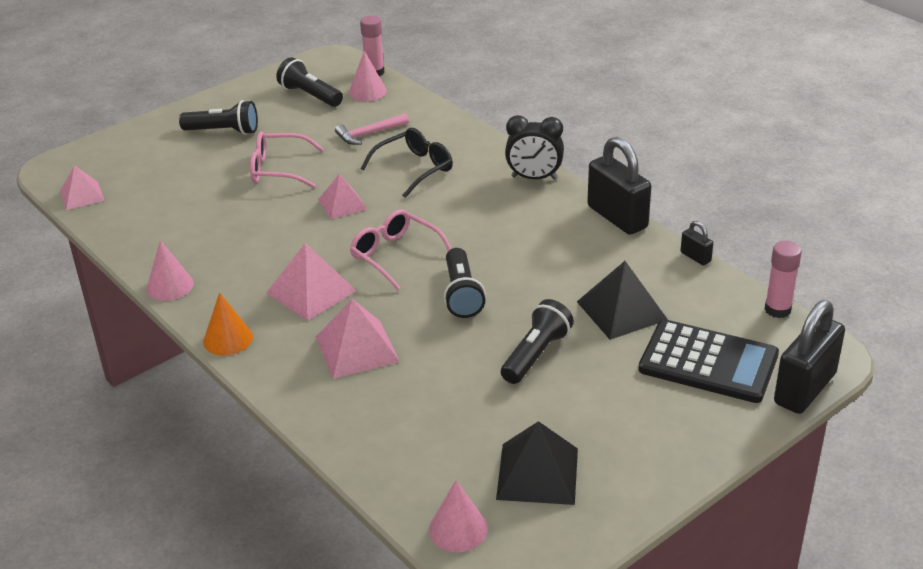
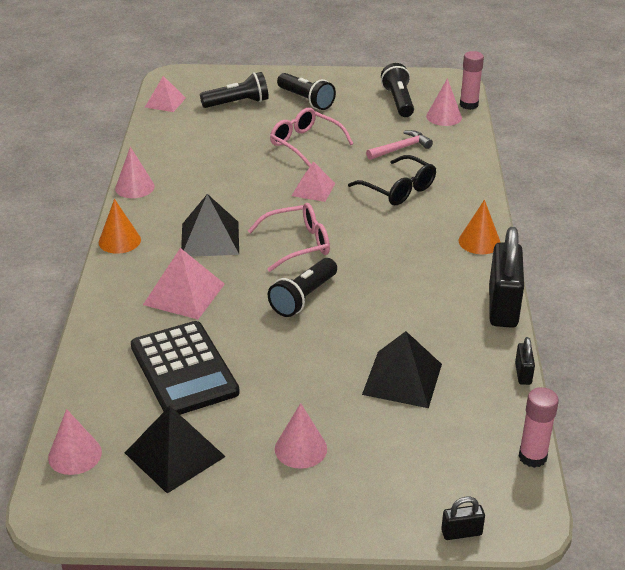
camera: 40 degrees right, 0 degrees up
pink pyramid [266,243,357,321] -> black pyramid [181,194,239,257]
pink hammer [335,113,409,145] -> pink hammer turned 135 degrees clockwise [366,130,433,160]
pink glasses [350,209,452,290] -> pink glasses turned 75 degrees clockwise [248,203,330,272]
black glasses [360,128,453,198] -> black glasses turned 45 degrees clockwise [348,155,436,205]
black flashlight [501,299,574,384] -> black flashlight moved to [200,72,269,108]
black clock [505,115,564,180] -> orange cone [459,200,500,254]
black calculator [638,319,779,403] -> black calculator moved to [131,321,240,415]
black padlock [774,300,845,414] -> black padlock [441,497,485,540], size x0.45
none -> pink cone [275,403,327,469]

